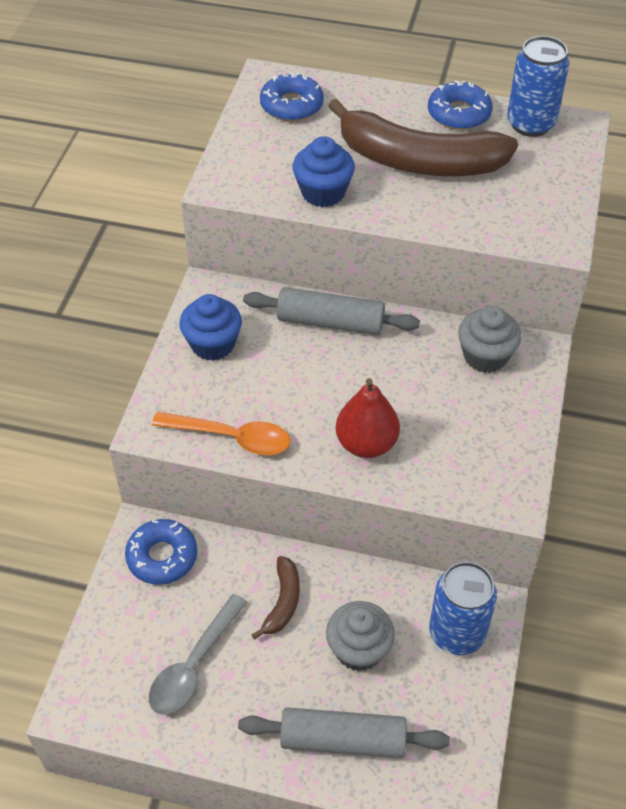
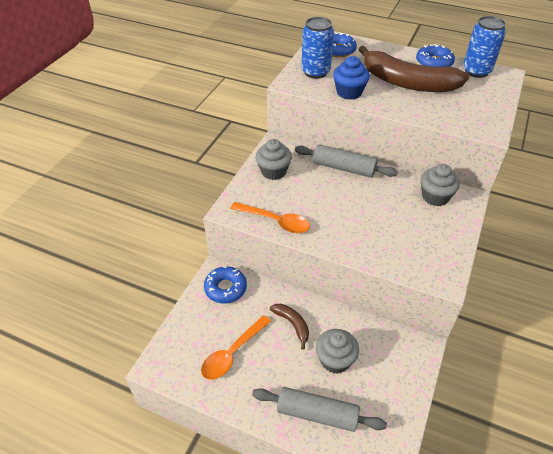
camera: 10 degrees right, 5 degrees down
grey spoon [149,594,248,715] -> orange spoon [201,315,271,380]
blue cupcake [179,294,242,361] -> grey cupcake [255,139,292,180]
brown banana [251,556,300,640] -> brown banana turned 60 degrees counterclockwise [270,304,309,350]
red pear [336,378,400,458] -> none
blue can [429,562,497,655] -> blue can moved to [301,17,334,79]

